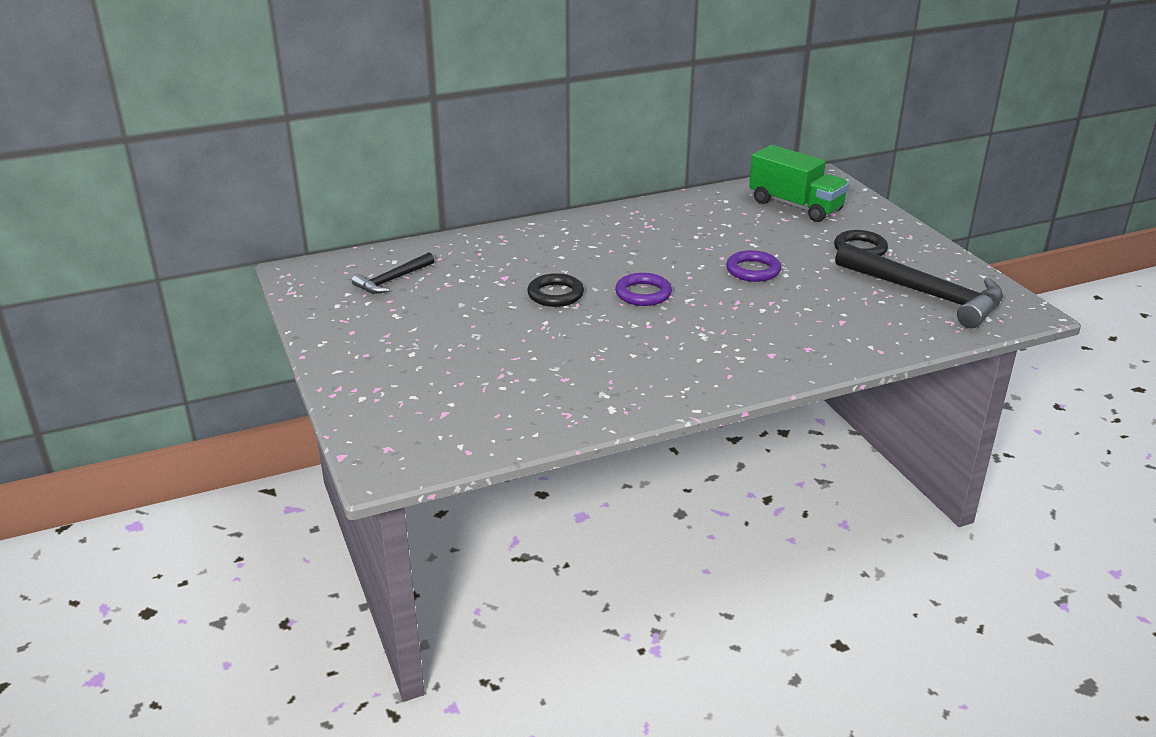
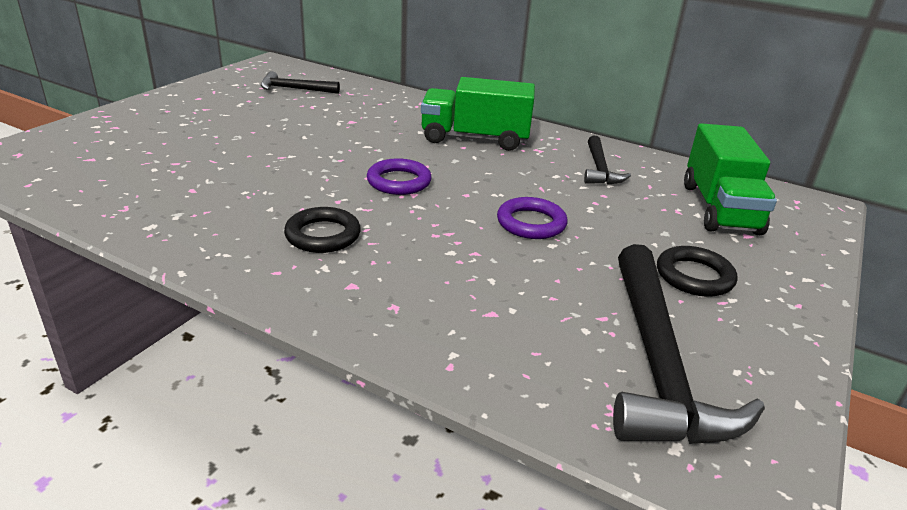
camera: 50 degrees right, 0 degrees up
black ring [527,273,584,307] -> black ring moved to [284,207,361,253]
none -> green truck [421,77,535,151]
none -> black hammer [584,136,631,185]

